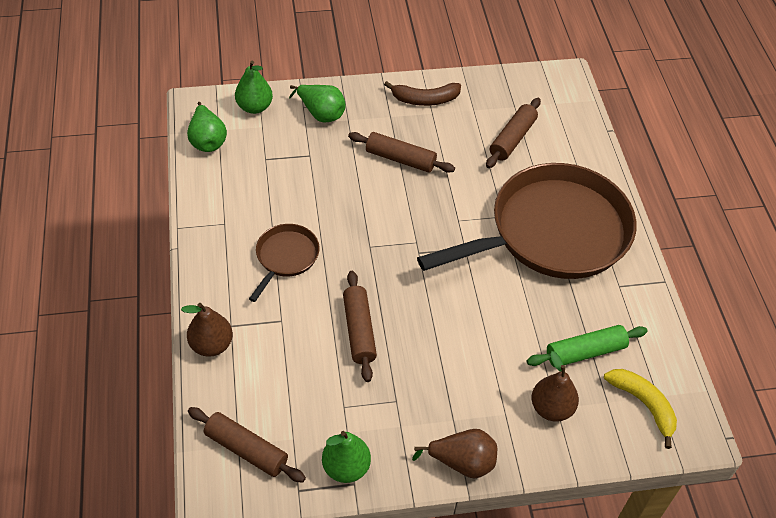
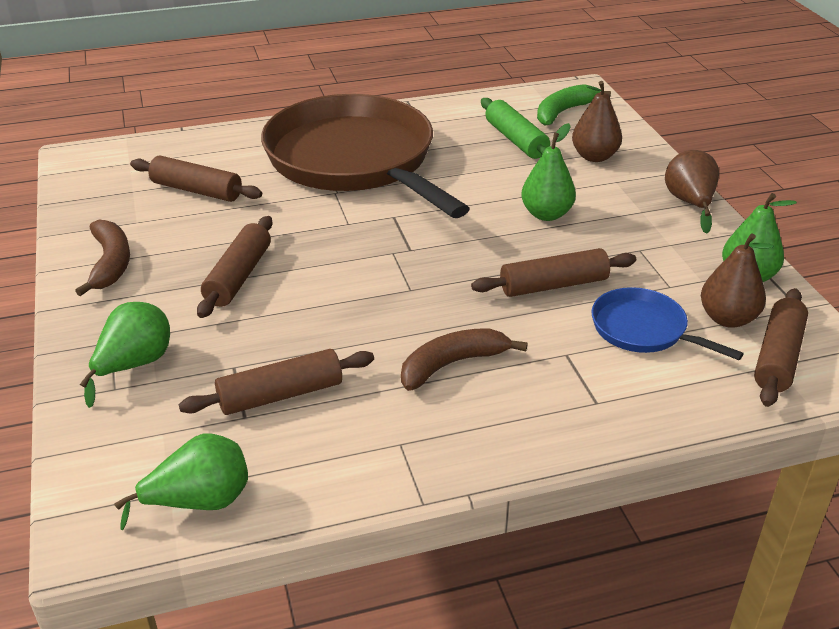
camera: 95 degrees left, 15 degrees down
brown pear [181,303,233,357] -> brown pear moved to [701,233,774,328]
green pear [235,61,273,114] -> green pear moved to [521,123,576,221]
brown pan [249,224,319,302] -> brown banana [401,328,528,391]
yellow banana [604,369,677,449] -> green banana [537,84,611,126]
none -> brown rolling pin [179,349,374,415]
none -> blue pan [591,287,744,360]

